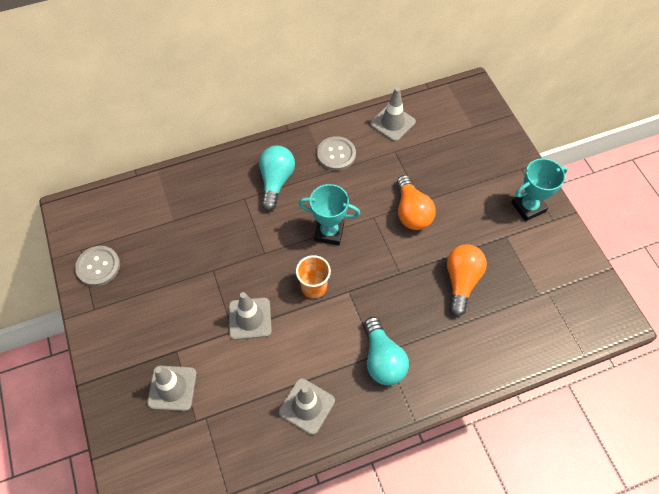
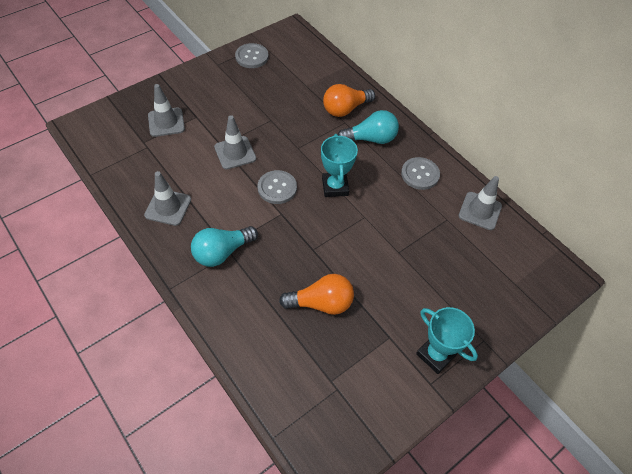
camera: 70 degrees right, 5 degrees down
orange cup [296,255,331,298] -> grey button [258,170,297,204]
orange light bulb [397,175,436,230] -> orange light bulb moved to [323,84,375,117]

